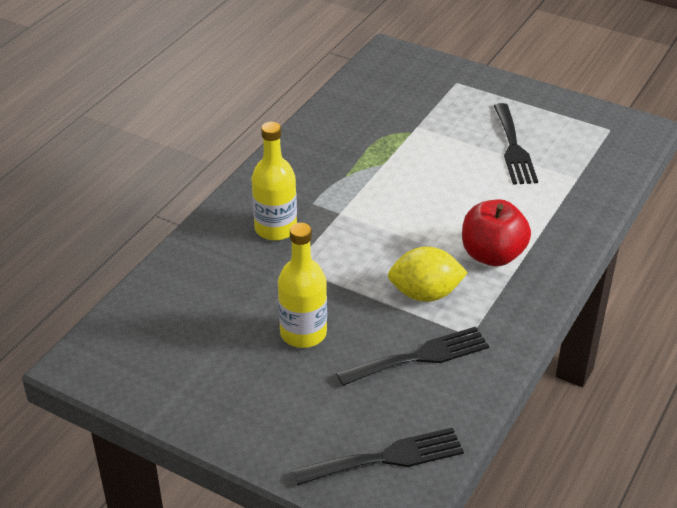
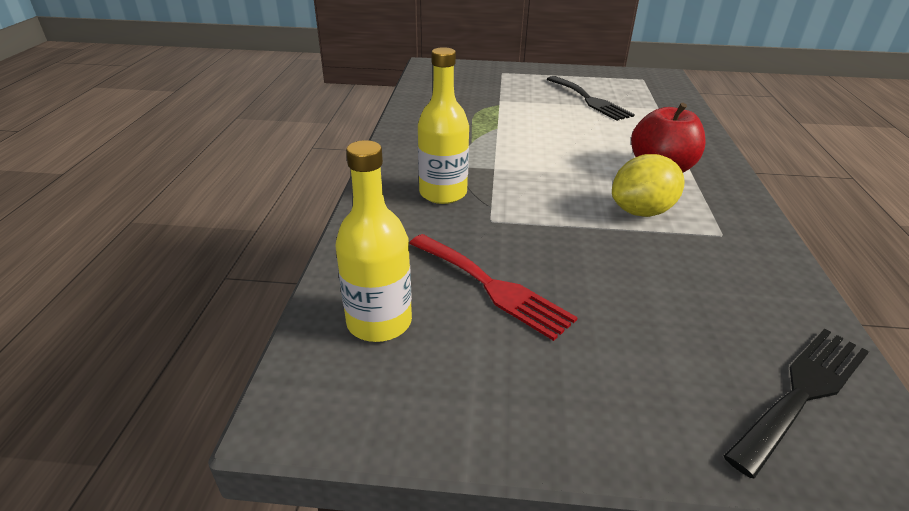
camera: 25 degrees left, 5 degrees down
yellow bottle [278,223,327,348] -> yellow bottle moved to [335,140,412,342]
black fork [336,327,489,386] -> none
none -> red fork [409,234,578,341]

